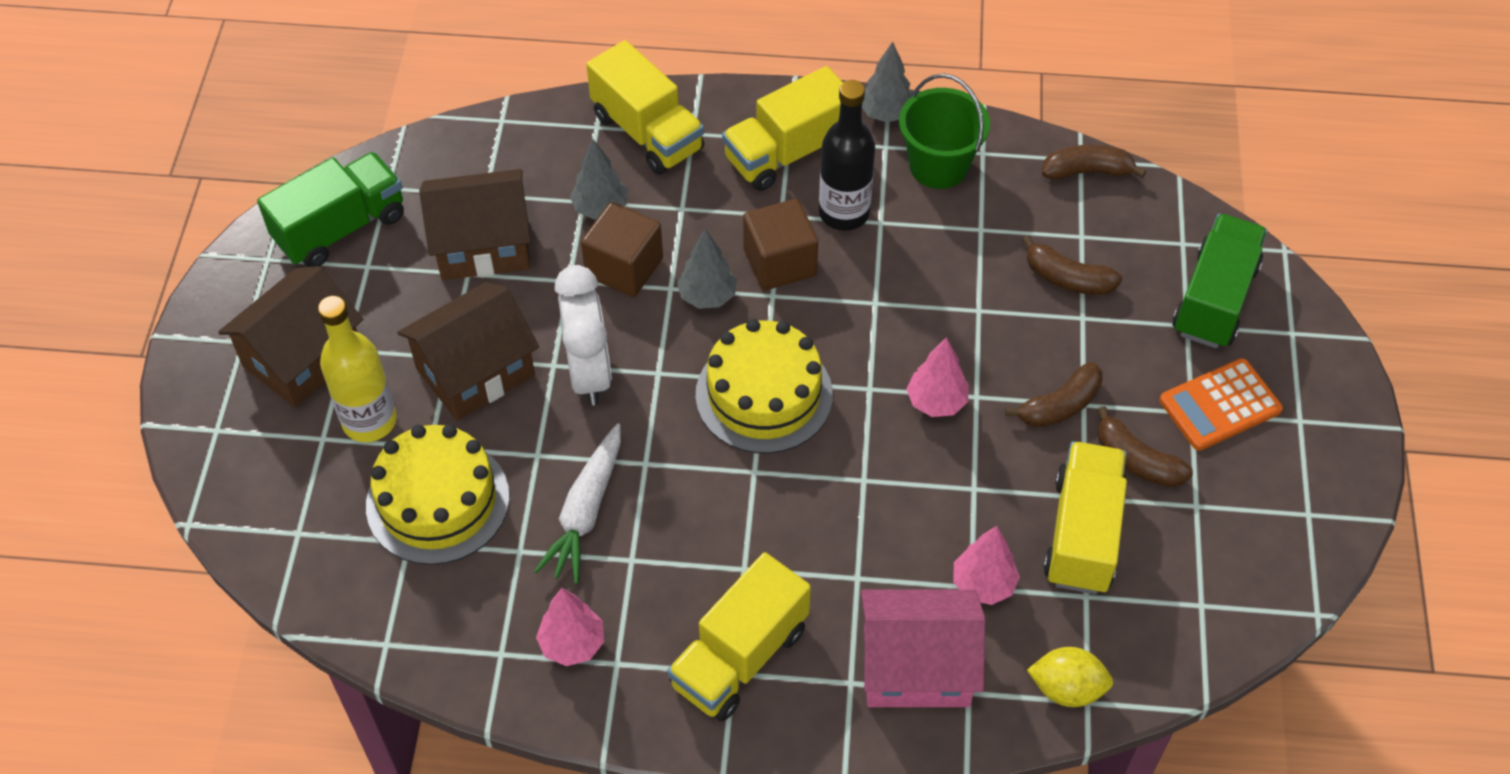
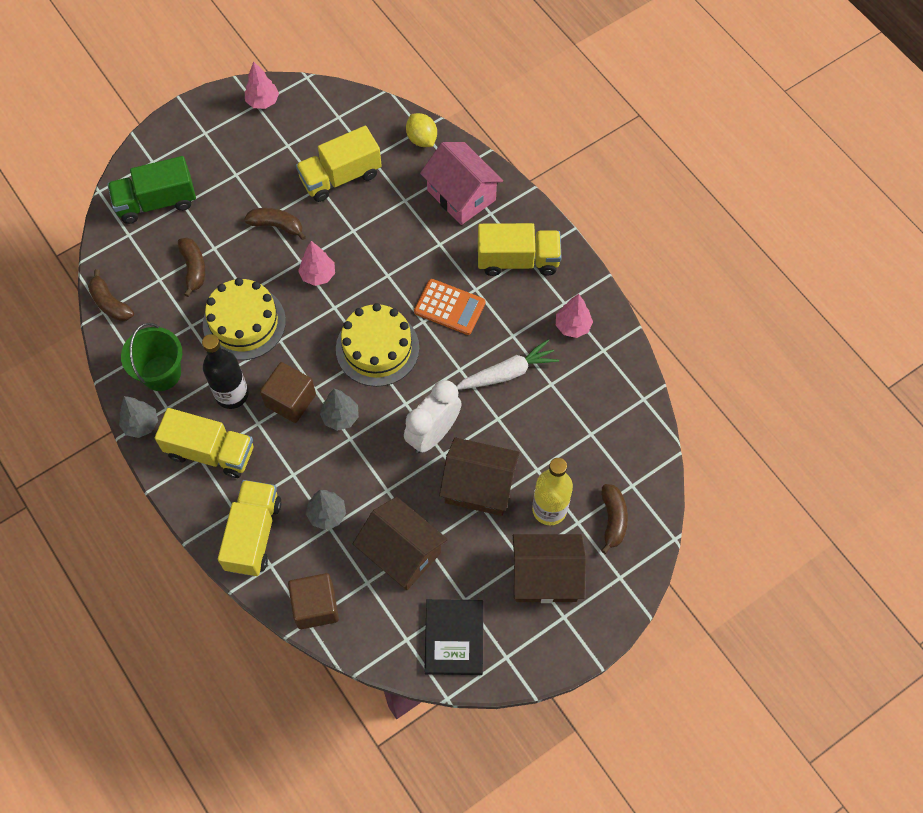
camera: 130 degrees left, 10 degrees up
green truck [257,152,404,267] -> black book [424,599,483,675]
yellow cake [366,424,509,565] -> yellow cake moved to [203,278,286,360]
brown cube [581,202,663,297] -> brown cube moved to [288,573,339,629]
pink tree [953,526,1020,605] -> pink tree moved to [245,61,279,109]
brown banana [1097,406,1193,487] -> brown banana moved to [601,484,628,554]
orange calculator [1159,358,1283,451] -> orange calculator moved to [414,279,486,335]

